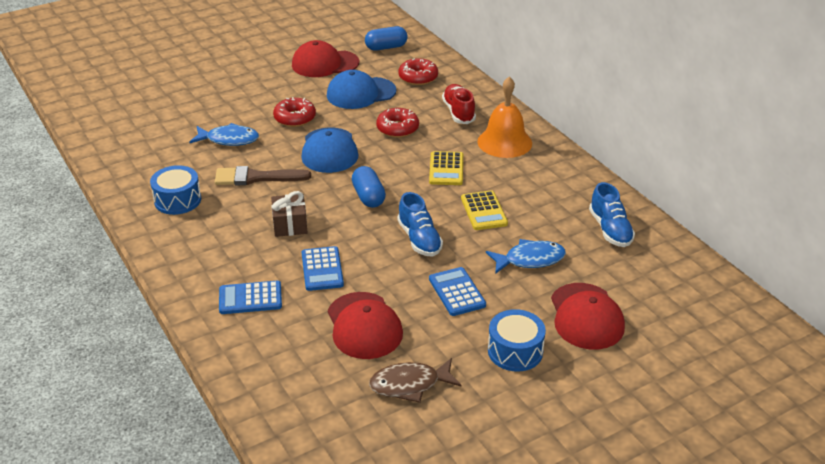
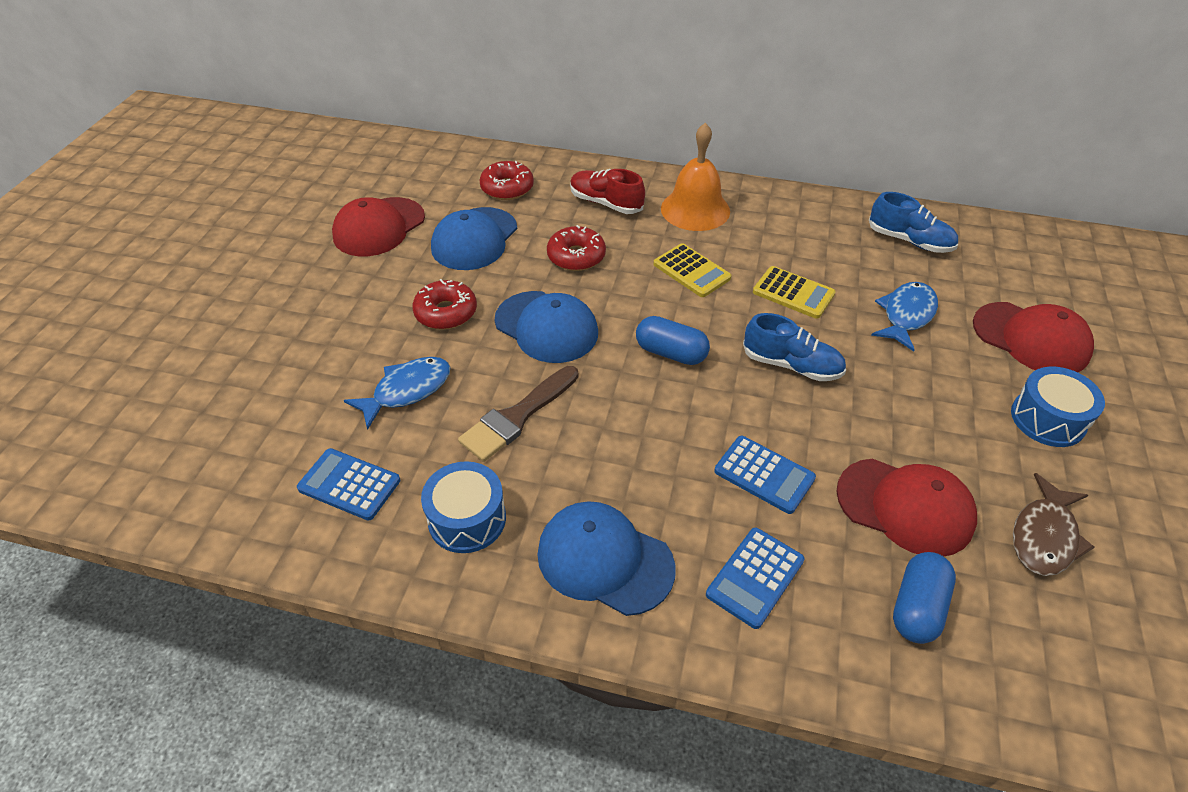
camera: 45 degrees left, 10 degrees up
brown gift [271,191,308,237] -> none
blue capsule [365,26,408,51] -> blue capsule moved to [893,552,956,644]
blue calculator [429,267,486,316] -> blue calculator moved to [297,448,400,520]
none -> blue cap [537,501,676,616]

